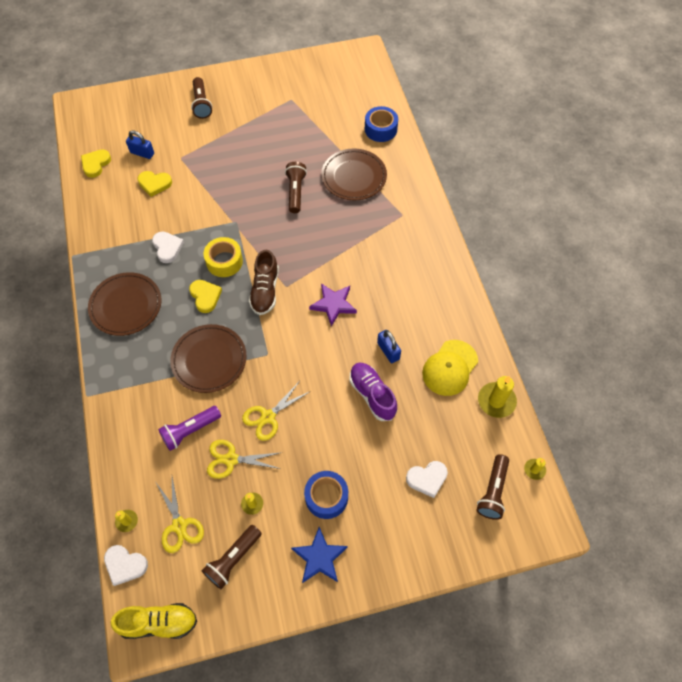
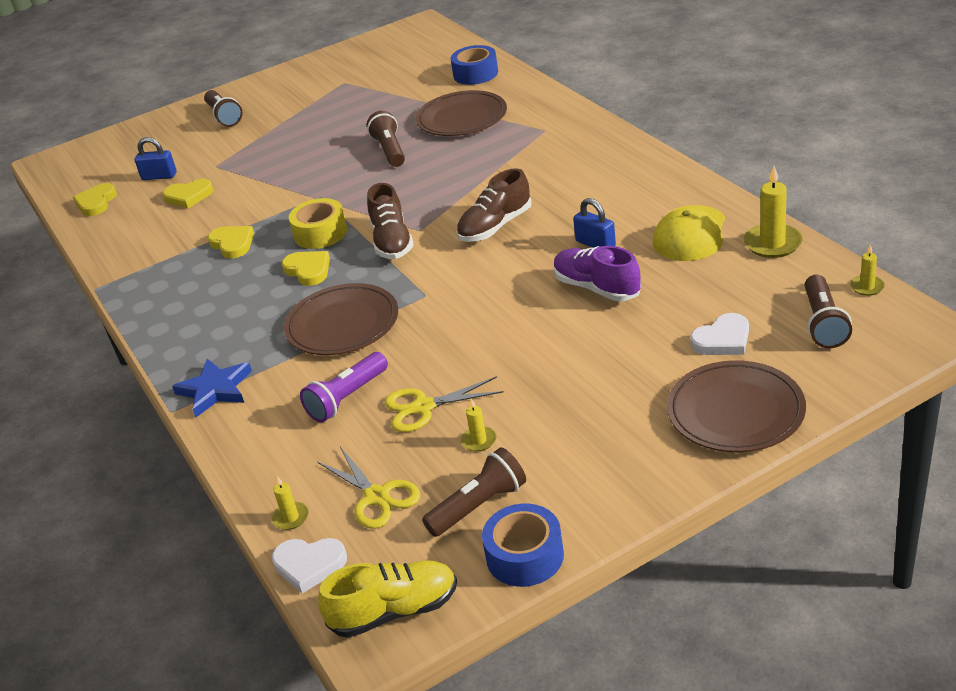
camera: 10 degrees left, 25 degrees down
brown plate [88,272,162,336] -> brown plate moved to [667,360,806,452]
white heart [152,232,184,263] -> yellow heart [208,226,254,259]
brown flashlight [202,525,262,589] -> brown flashlight turned 150 degrees counterclockwise [422,447,526,537]
yellow scissors [242,382,311,441] -> none
blue star [291,527,348,583] -> blue star moved to [172,358,252,417]
blue tape [304,471,348,519] -> blue tape moved to [482,504,564,587]
purple star [309,283,357,326] -> brown shoe [457,168,532,242]

